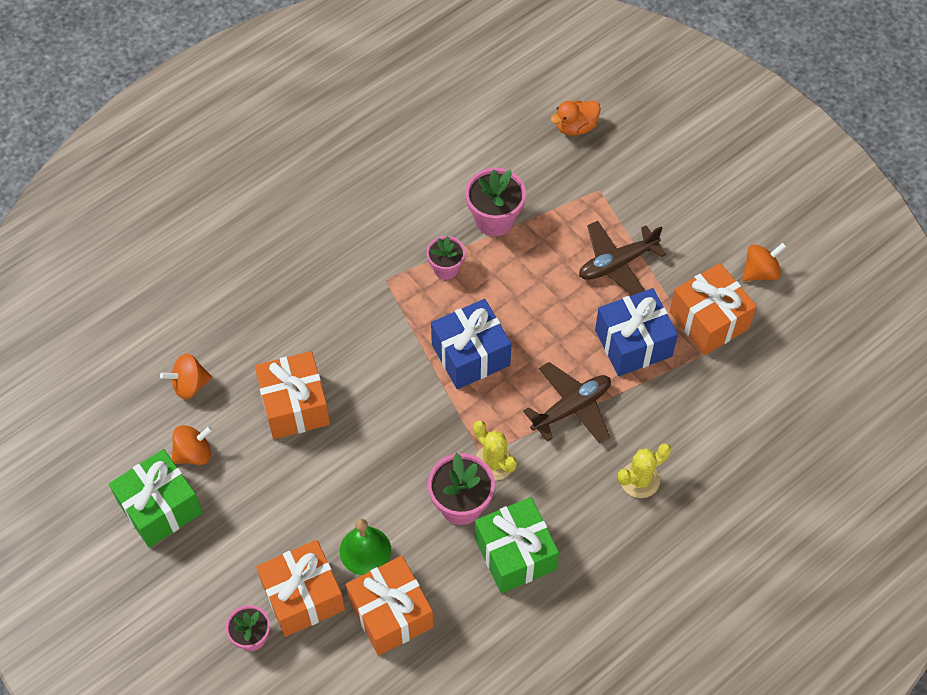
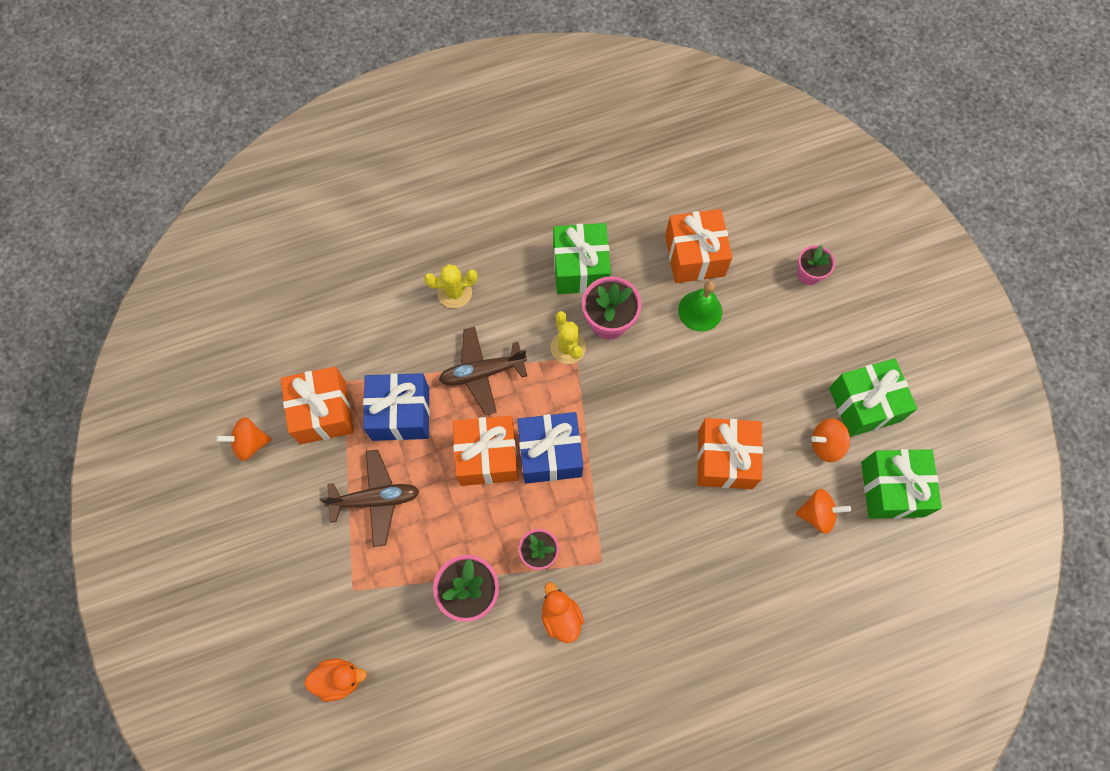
camera: 160 degrees left, 10 degrees up
orange gift [256,540,345,637] -> orange gift moved to [453,416,518,486]
none -> orange duck [542,582,584,643]
none -> green gift [861,449,942,519]

